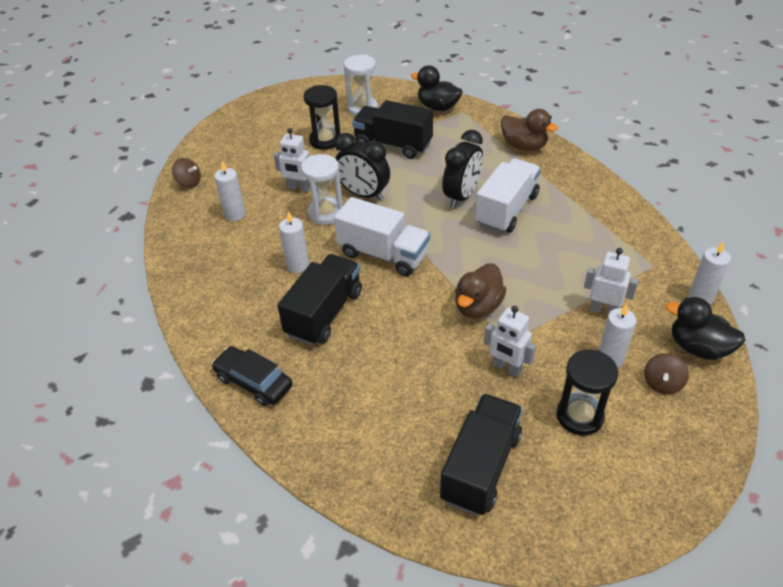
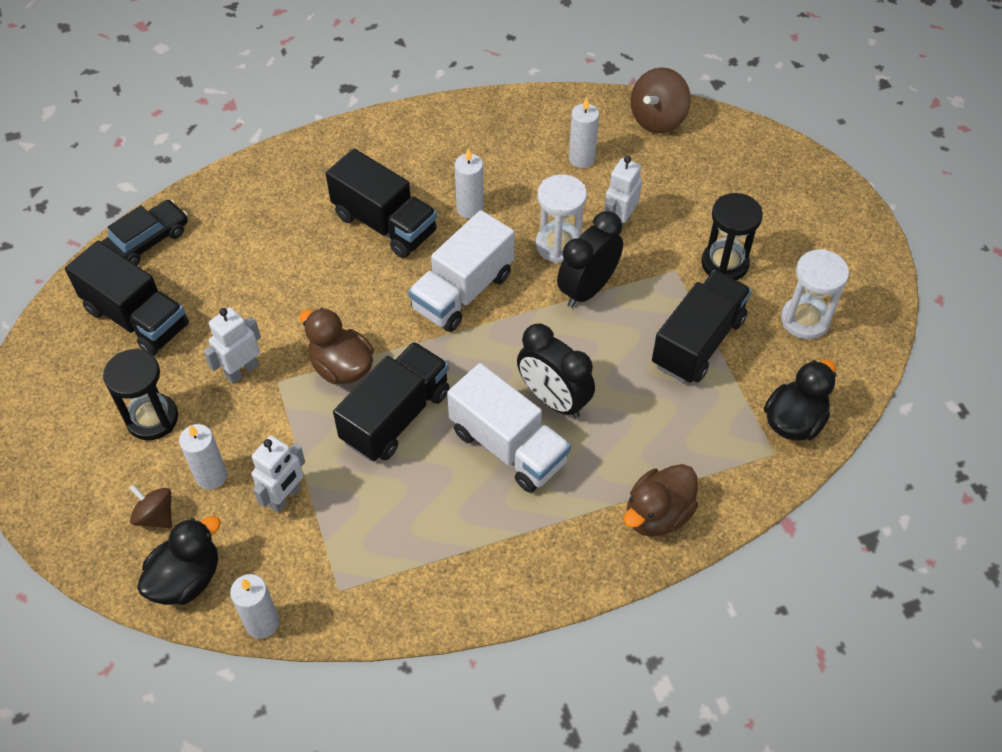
camera: 100 degrees right, 10 degrees up
brown spinning top [172,158,201,188] -> brown spinning top [631,67,691,133], size x1.59
black car [211,346,292,406] -> black car moved to [101,200,188,265]
none -> black truck [333,342,450,461]

